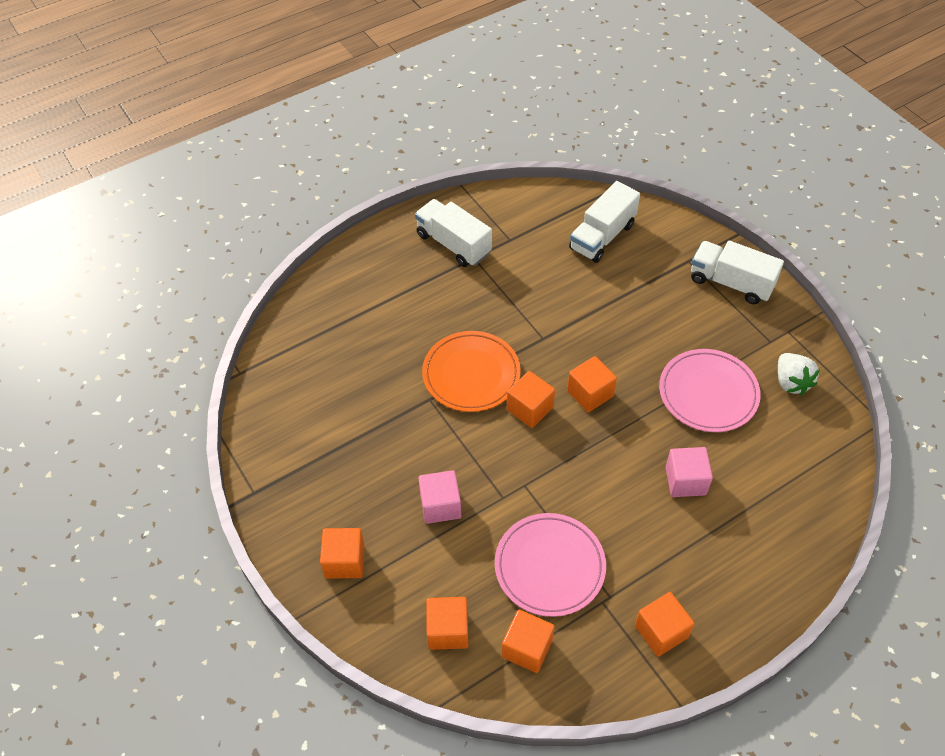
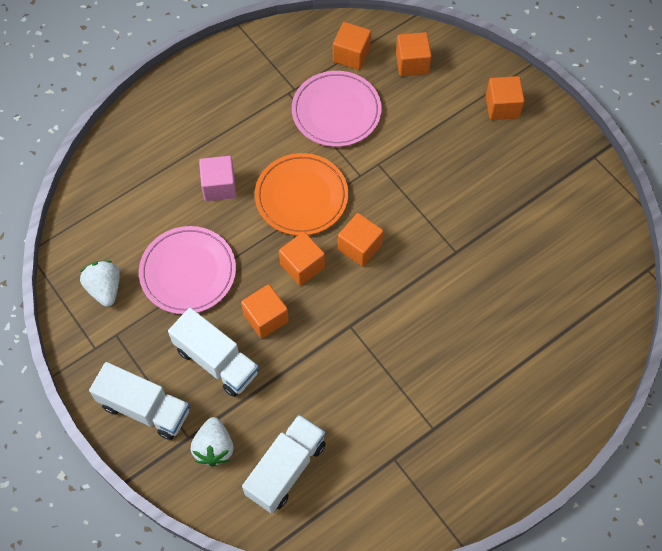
camera: 175 degrees right, 10 degrees up
white truck [415,199,492,267] -> white truck moved to [168,308,259,397]
pink cube [419,470,461,524] -> none
orange plate [422,331,521,412] -> orange plate moved to [255,153,348,236]
orange cube [635,592,694,657] -> orange cube moved to [241,284,289,339]
none -> white strawberry [191,417,234,467]

